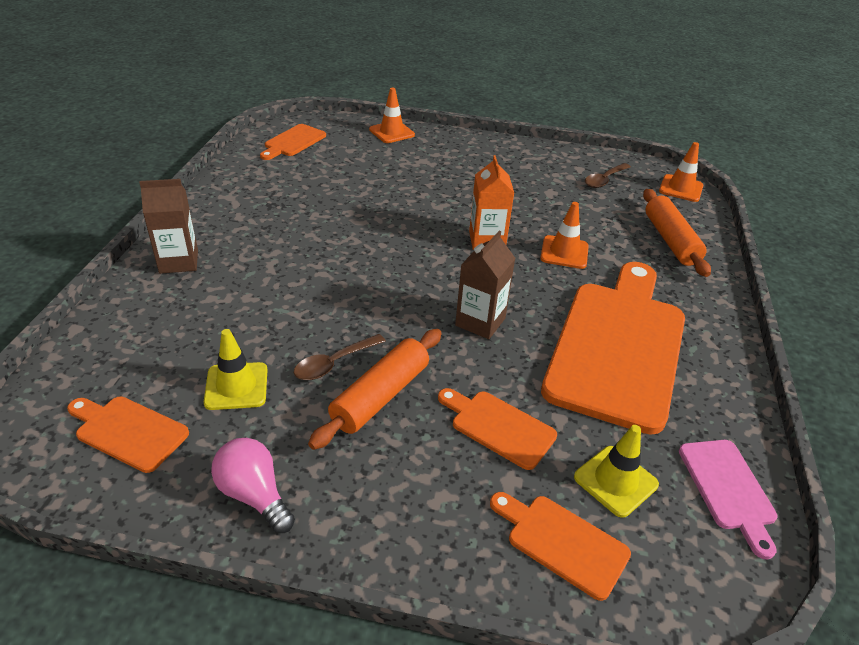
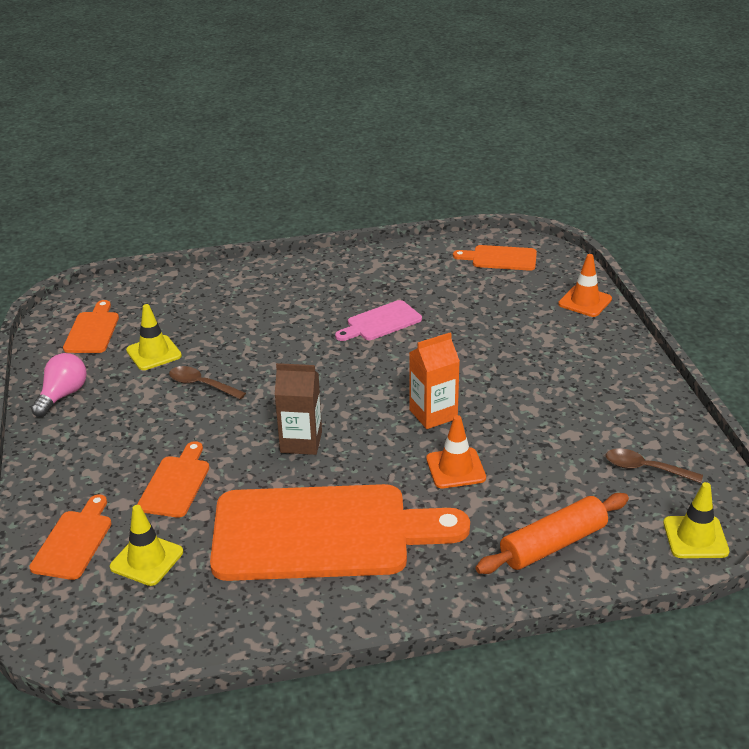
camera: 70 degrees right, 5 degrees down
brown carton [139,179,198,274] -> none
orange rolling pin [308,329,442,450] -> none
orange traffic cone [659,142,703,202] -> yellow traffic cone [663,482,729,558]
pink cutting board [679,440,778,559] -> pink cutting board moved to [335,300,422,341]

